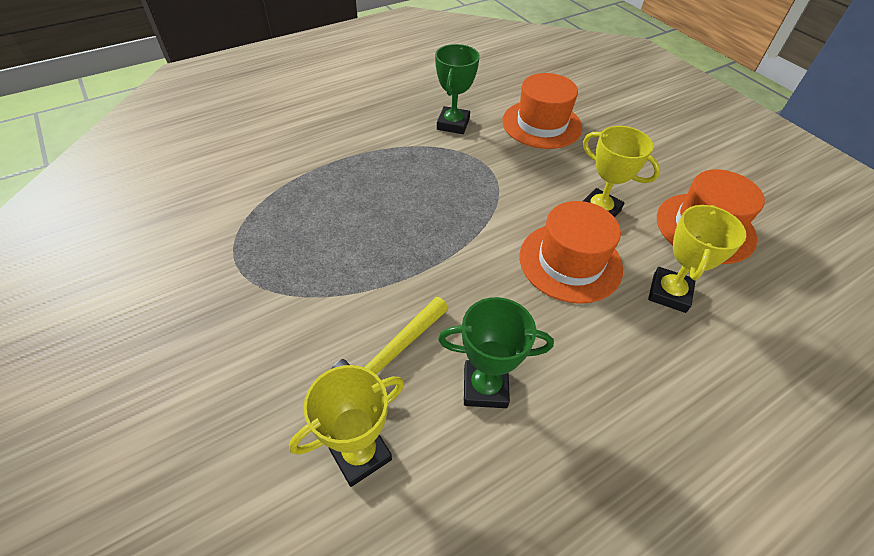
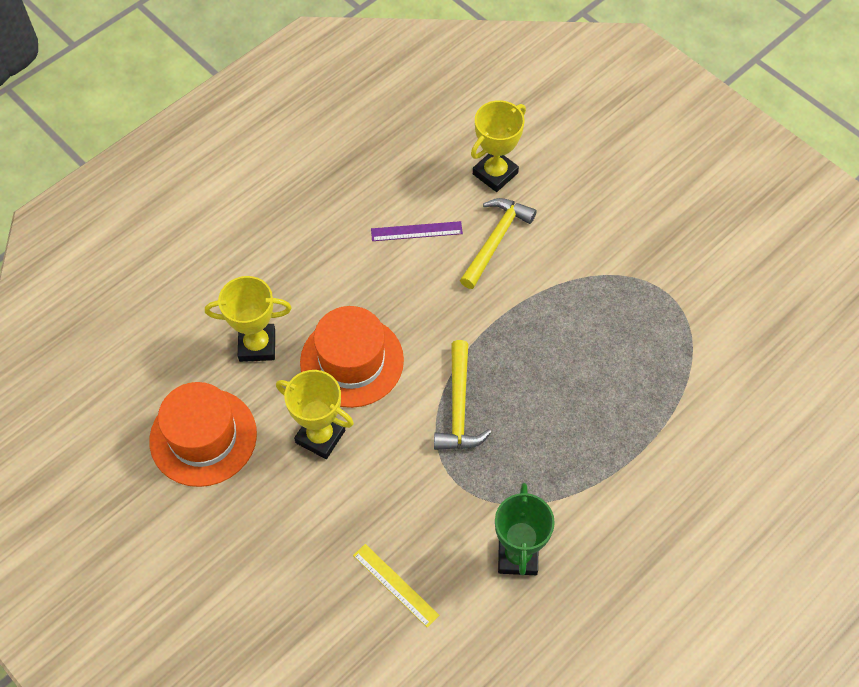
camera: 170 degrees right, 10 degrees up
green trophy [438,297,554,408] -> purple ruler [371,221,463,241]
orange hat [502,73,582,149] -> yellow ruler [353,544,439,628]
yellow trophy [648,205,746,313] -> yellow trophy turned 75 degrees clockwise [205,276,292,362]
none -> yellow hammer [434,340,491,450]

